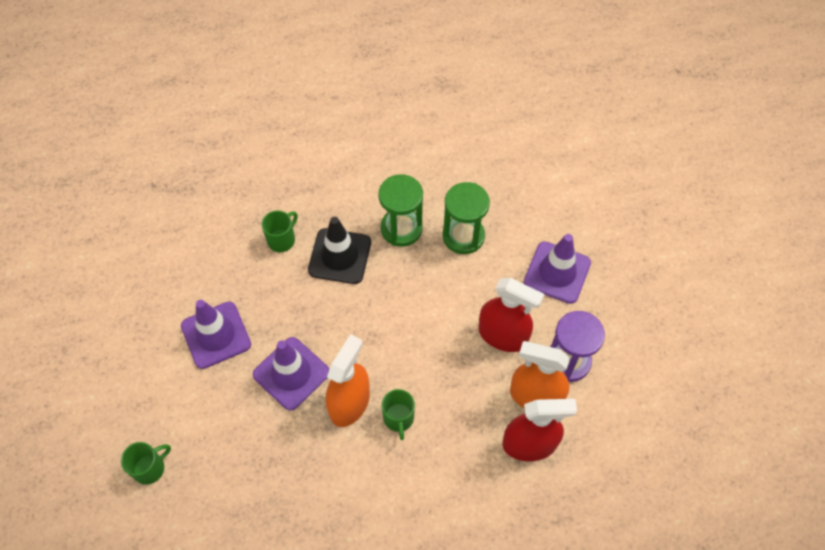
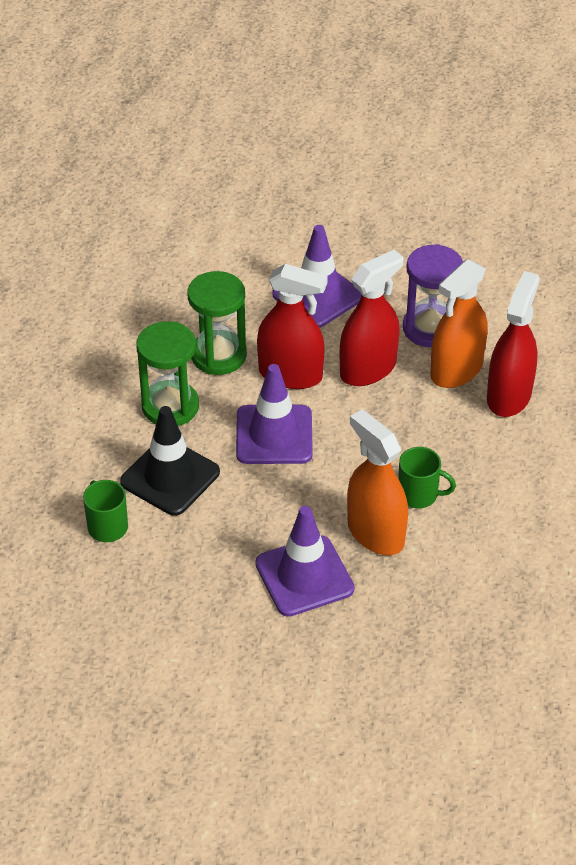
camera: 65 degrees left, 15 degrees down
green mug [121,442,171,485] -> none
purple traffic cone [181,300,251,369] -> purple traffic cone moved to [236,364,313,464]
none -> red spray bottle [257,264,328,389]

